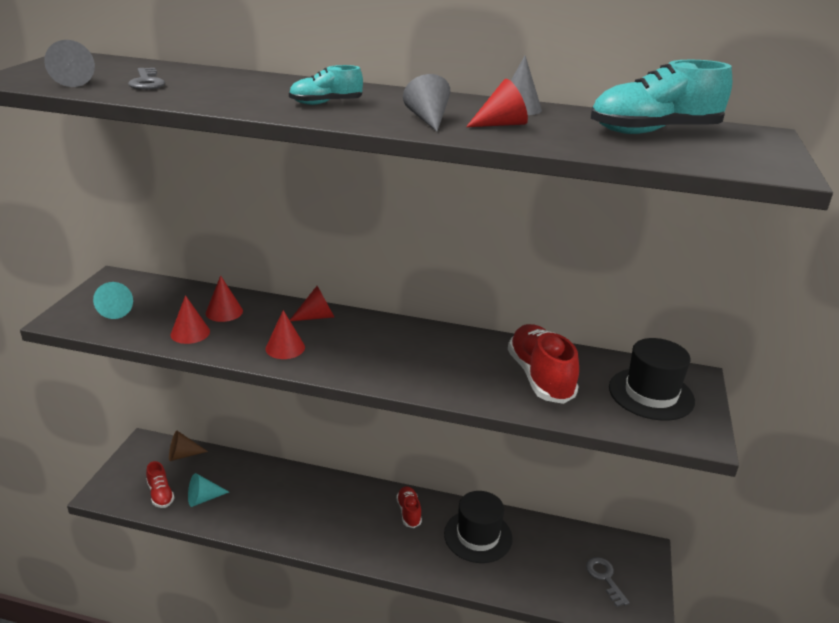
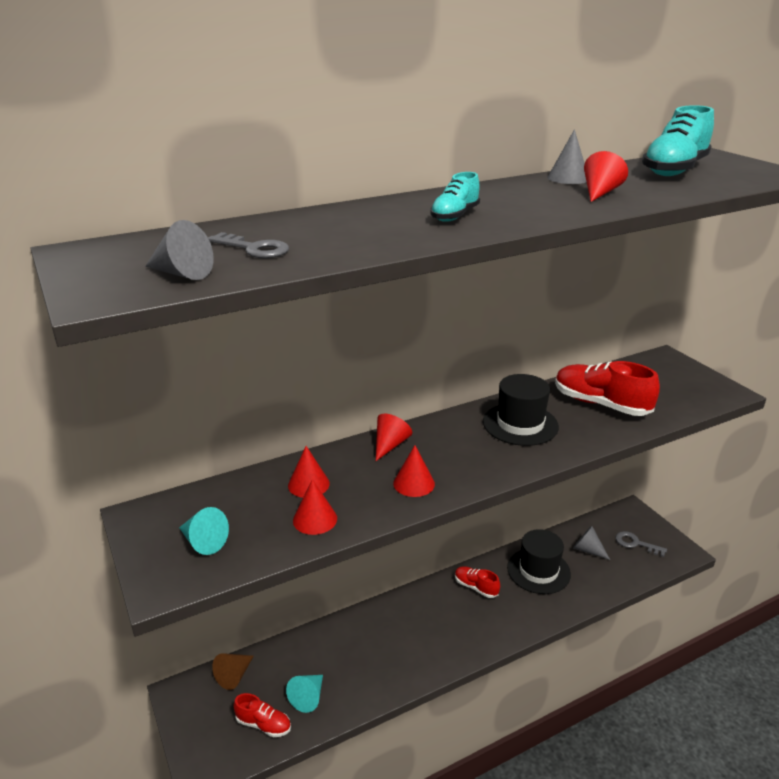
camera: 40 degrees left, 0 degrees up
grey cone [403,74,450,131] -> grey cone moved to [573,526,610,560]
black hat [609,338,695,421] -> black hat moved to [483,374,559,446]

